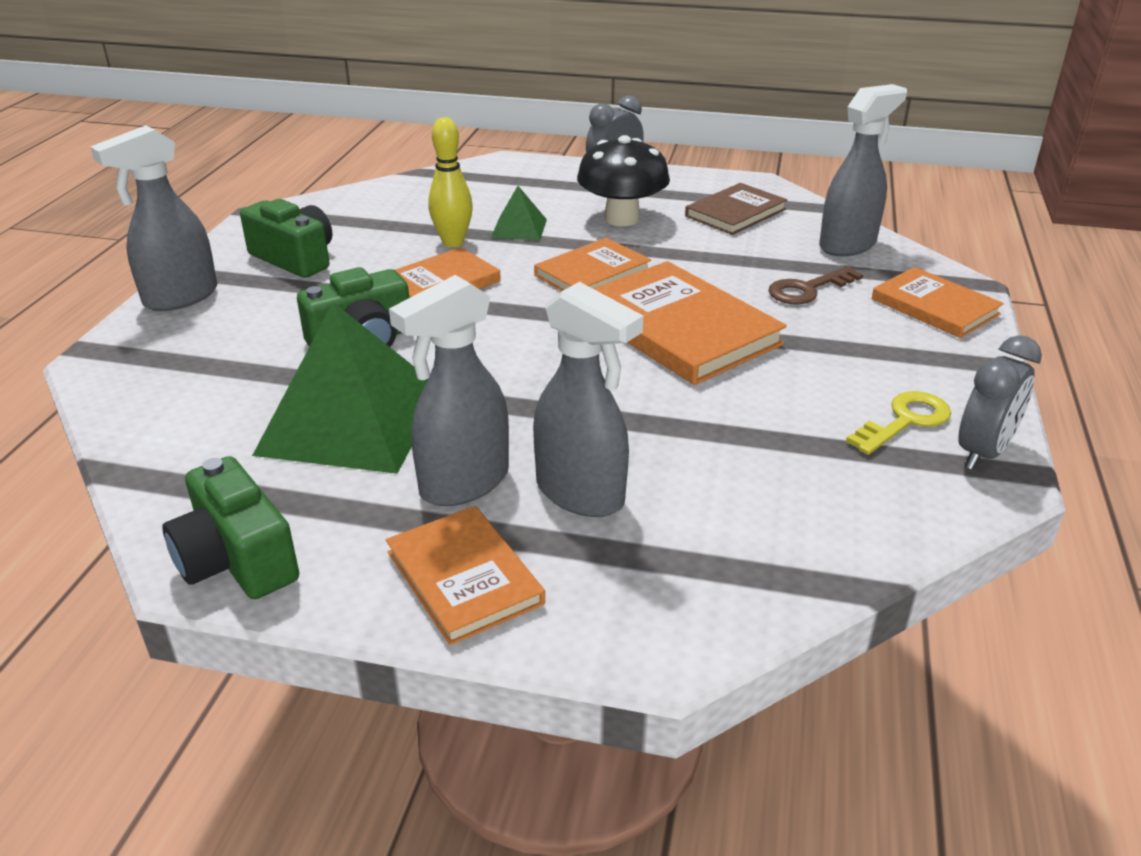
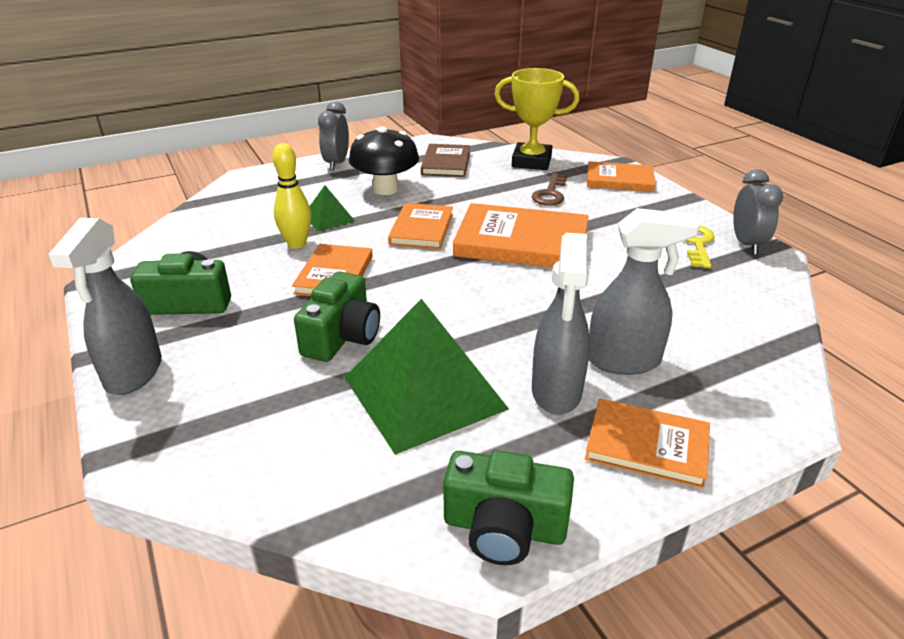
camera: 40 degrees left, 0 degrees up
grey spray bottle [819,84,907,256] -> yellow trophy [494,68,579,170]

